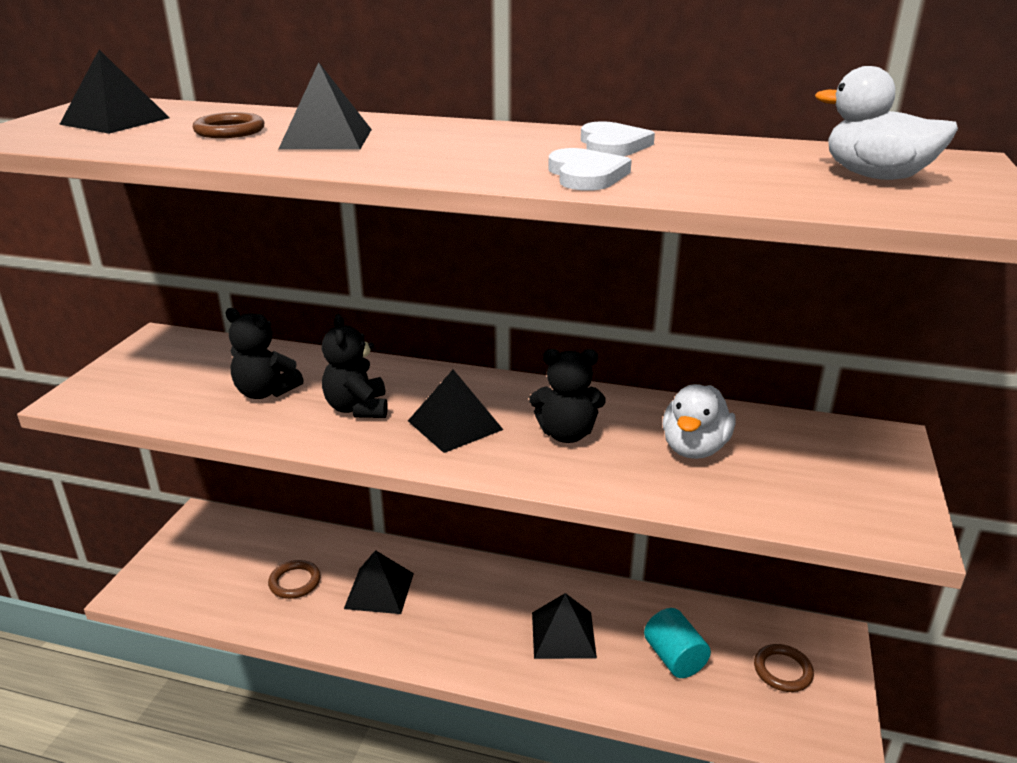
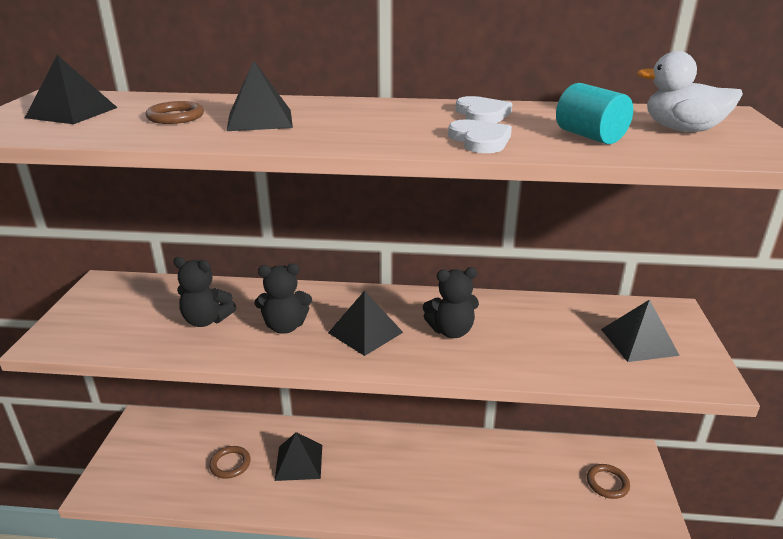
camera: 10 degrees left, 0 degrees up
black teddy bear [322,314,388,418] -> black teddy bear turned 75 degrees counterclockwise [255,264,312,334]
black pyramid [532,593,597,659] -> black pyramid moved to [601,299,680,362]
turquoise cylinder [644,608,711,678] -> turquoise cylinder moved to [556,83,633,144]
white duck [663,384,736,459] -> none

